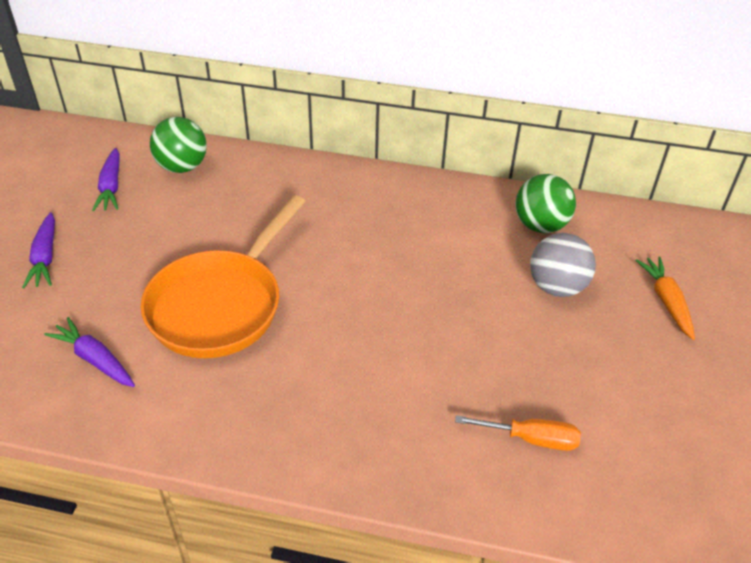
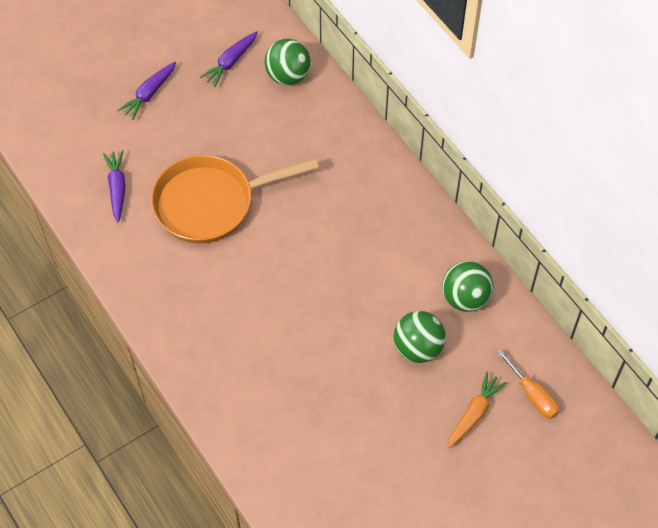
camera: 45 degrees right, 15 degrees up
orange screwdriver [455,415,581,451] -> orange screwdriver moved to [497,349,559,419]
grey ball [530,233,596,297] -> green ball [394,311,446,363]

